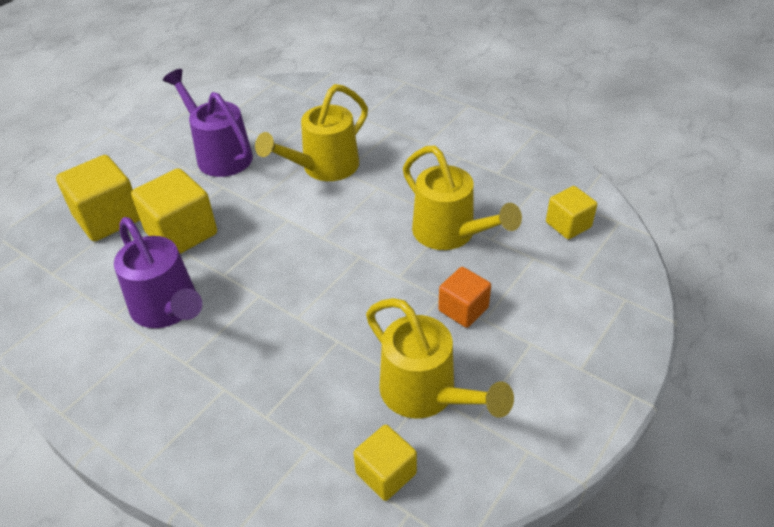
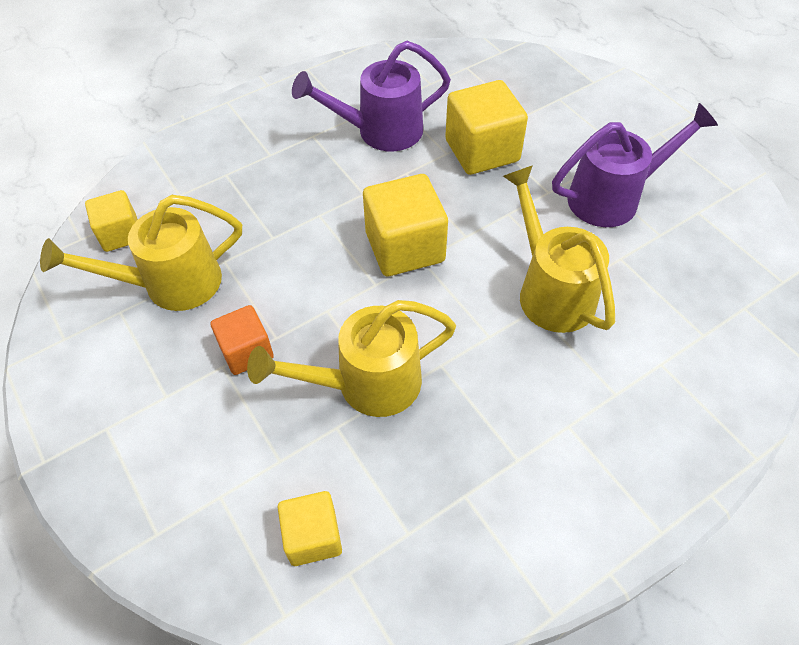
camera: 110 degrees right, 10 degrees up
yellow cube [56,155,140,241] -> yellow cube moved to [363,174,448,277]

